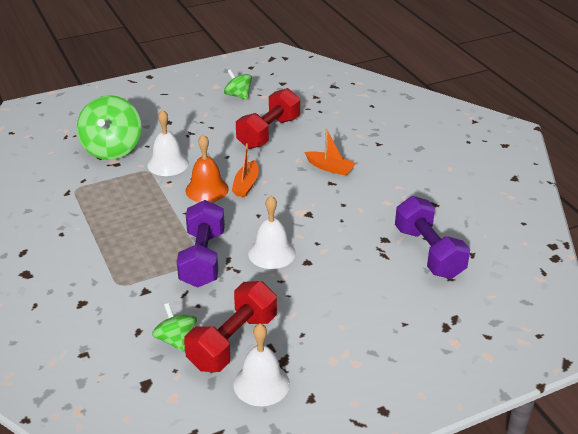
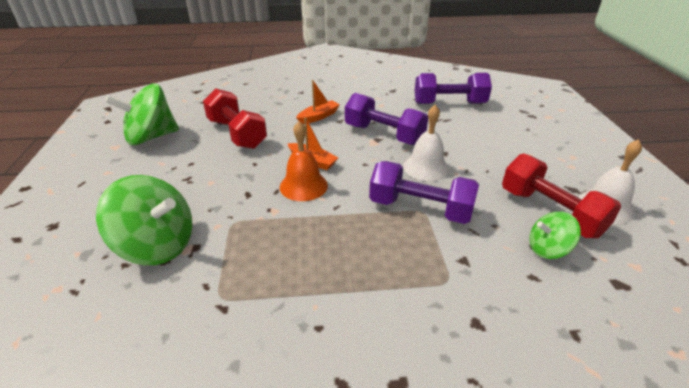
camera: 70 degrees left, 0 degrees up
white bell [147,110,189,176] -> none
green spinning top [224,69,252,100] -> green spinning top [105,84,179,145], size x1.80
none -> purple dumbbell [345,93,428,145]

